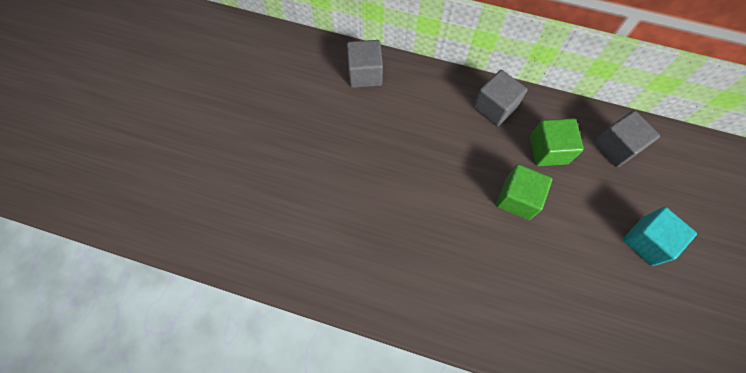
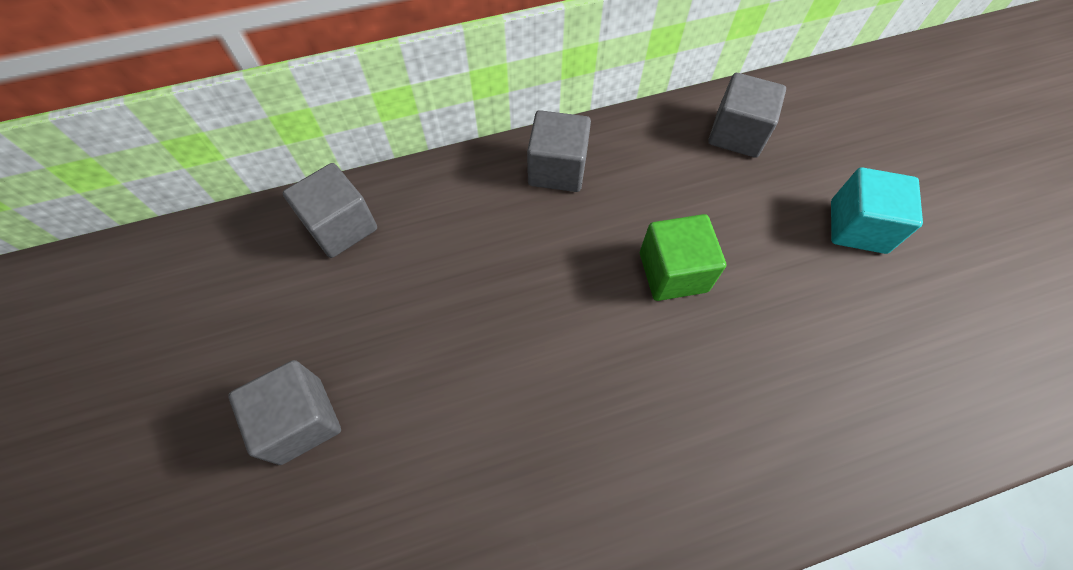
camera: 35 degrees left, 5 degrees down
green cube [530,118,584,166] -> none
none -> grey cube [228,360,341,465]

